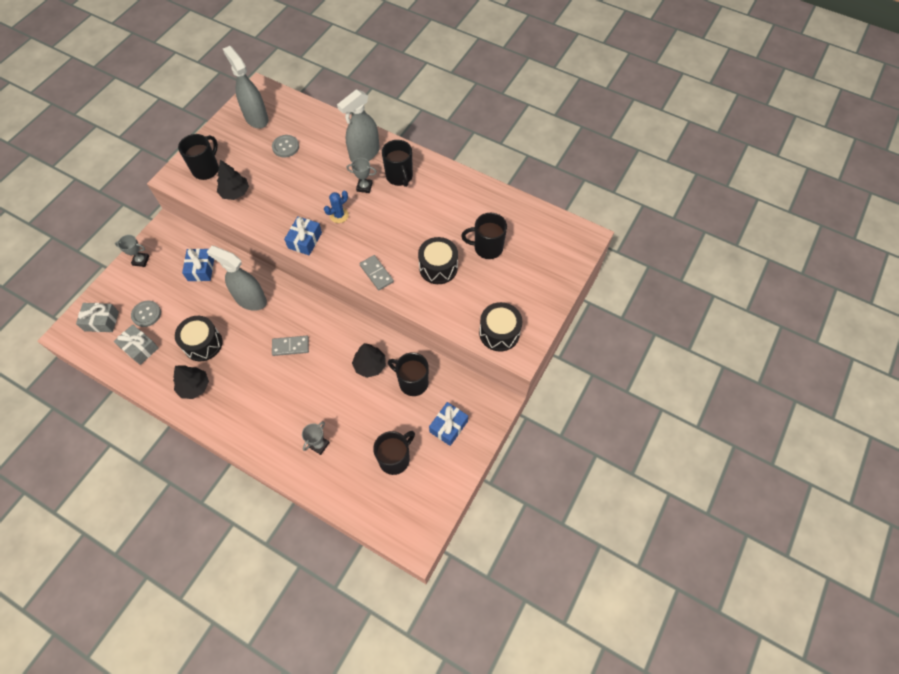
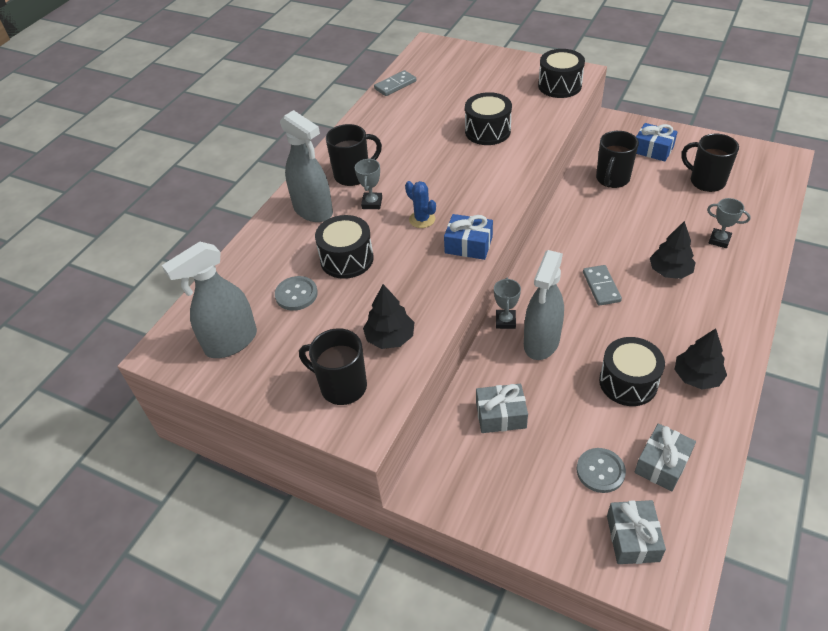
camera: 90 degrees left, 15 degrees down
grey trophy [115,235,150,267] -> grey trophy moved to [494,277,521,329]
blue gift [182,249,214,281] -> grey gift [476,384,528,433]
black tree [352,343,386,378] -> black tree moved to [650,221,696,279]
grey domino [359,255,394,290] -> grey domino moved to [374,70,416,96]
black mug [461,213,507,259] -> none
none -> black drum [315,215,374,279]

